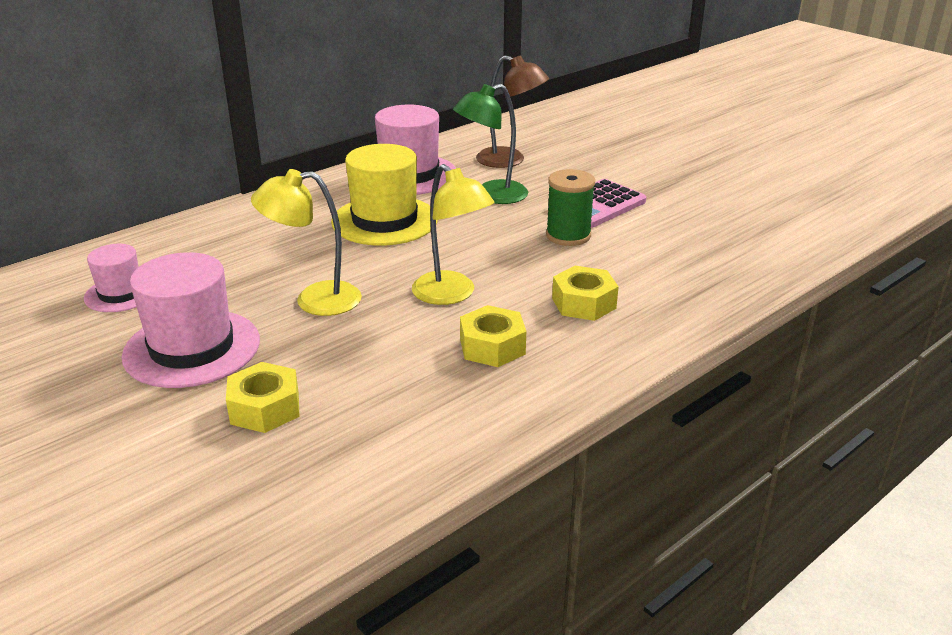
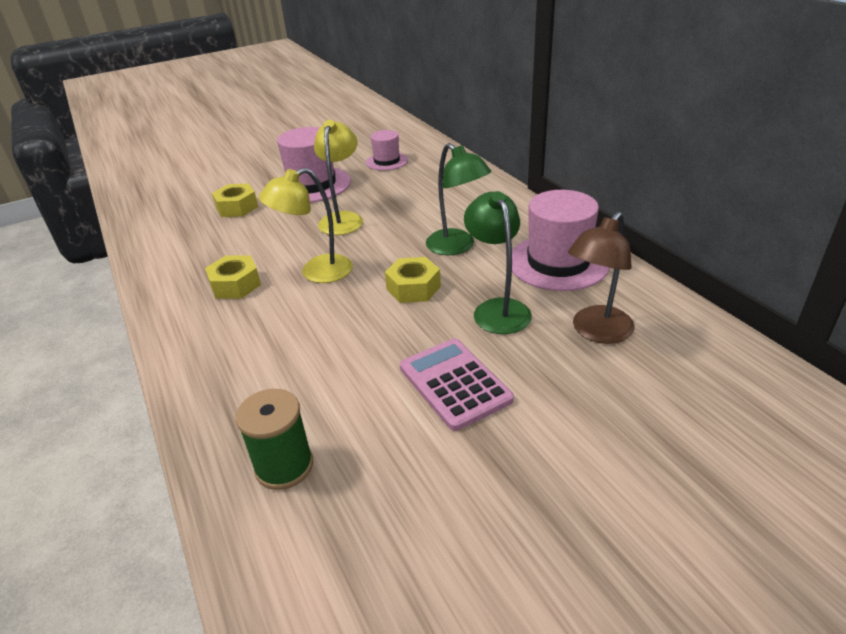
camera: 105 degrees right, 5 degrees up
yellow hat [331,144,438,246] -> green lamp [426,143,491,255]
green spool [546,169,595,246] -> green spool moved to [236,389,313,490]
yellow nut [552,266,619,321] -> yellow nut moved to [385,257,441,303]

